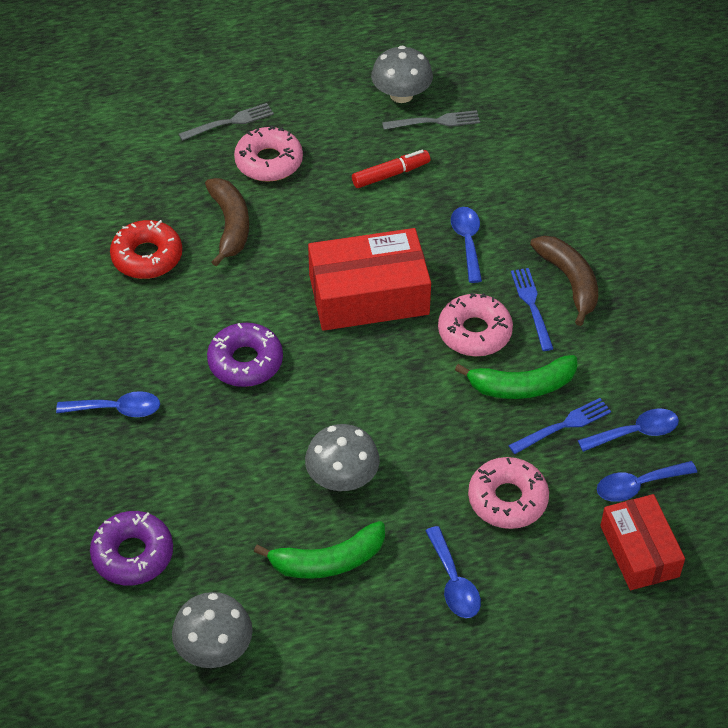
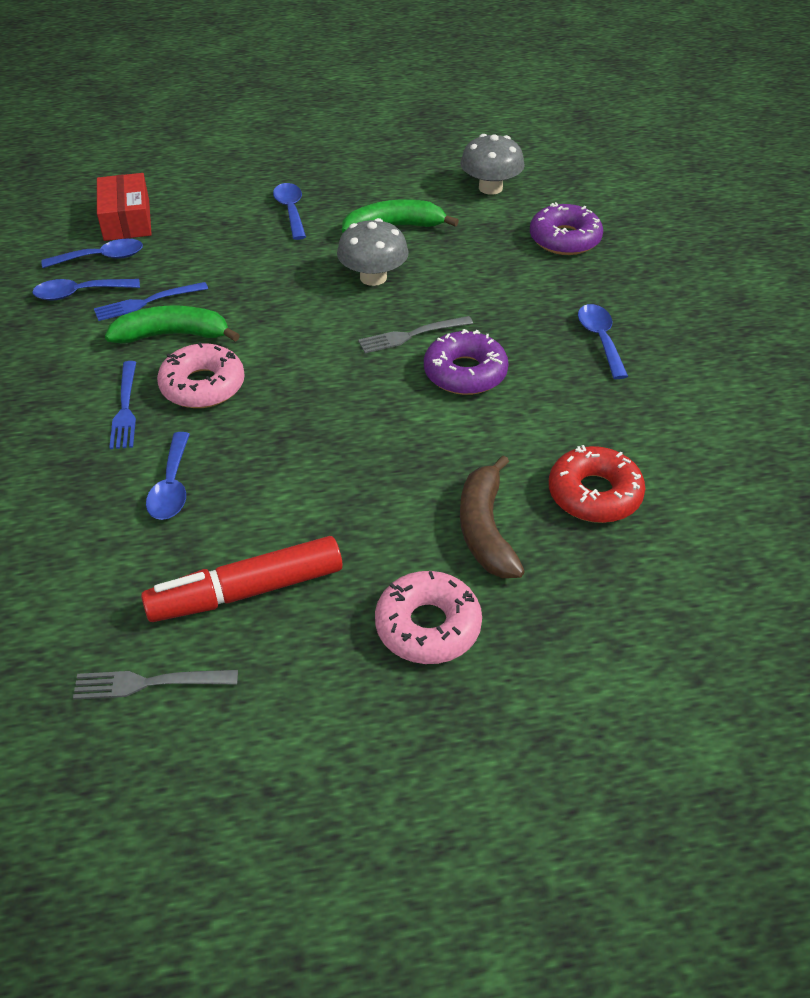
camera: 175 degrees left, 5 degrees down
blue spoon [56,391,160,417] -> blue spoon turned 75 degrees clockwise [578,304,628,379]
grey fork [179,103,274,141] -> grey fork moved to [358,316,473,353]
red box [308,228,431,331] -> none
red marker [352,150,430,188] -> red marker [141,536,342,622], size x1.59
grey mushroom [371,46,433,103] -> none
pink donut [468,457,549,529] -> none
brown banana [530,236,598,326] -> none

